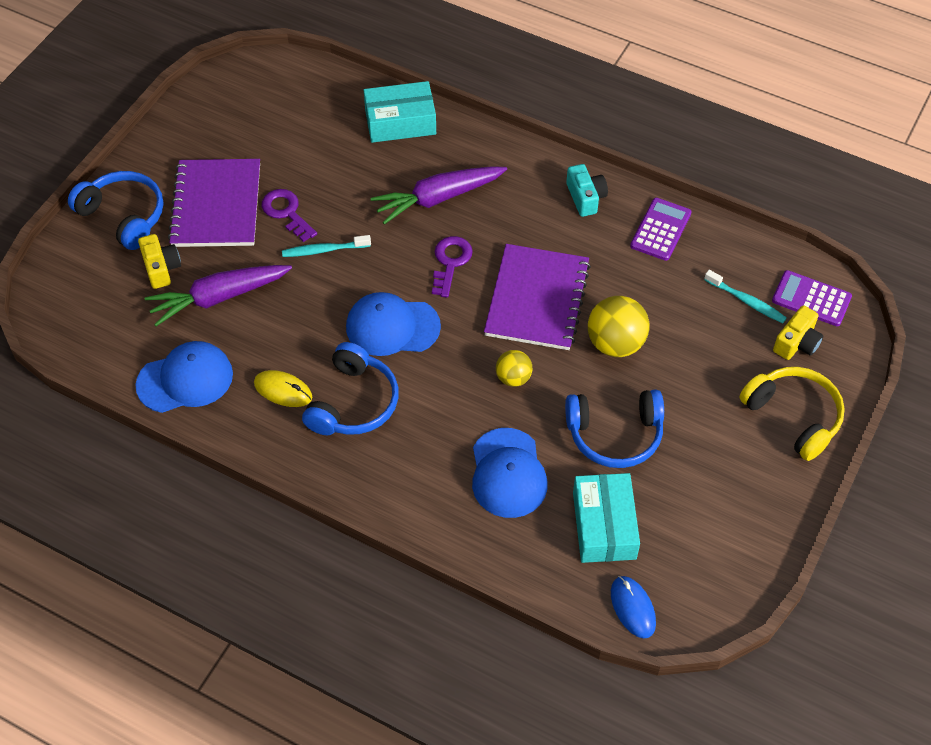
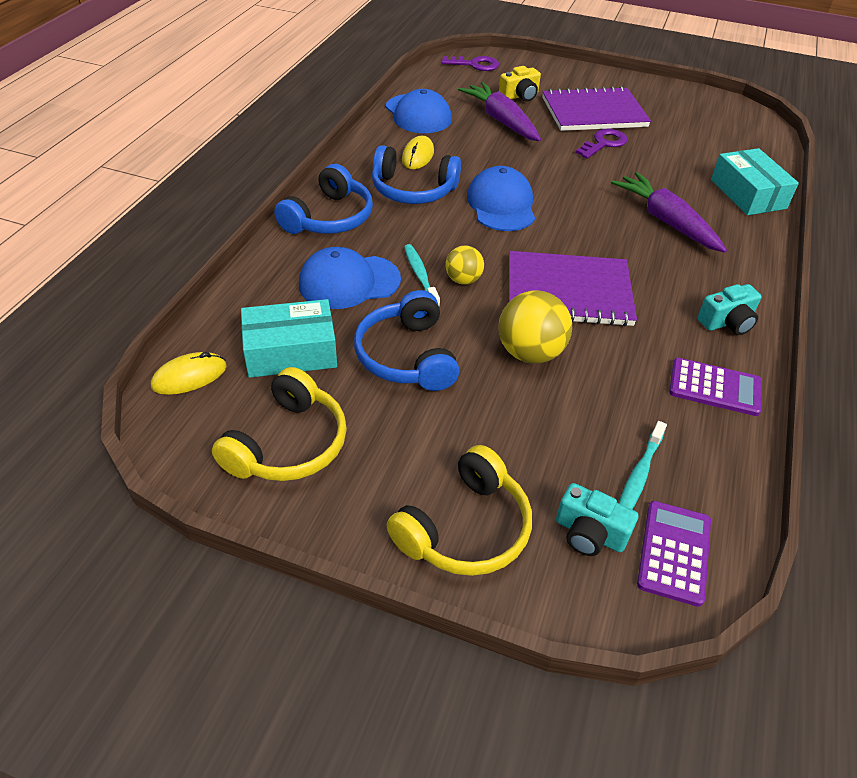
camera: 80 degrees right, 10 degrees down
blue headphones [68,171,163,250] -> blue headphones moved to [274,164,373,234]
turquoise toothbrush [282,235,371,257] -> turquoise toothbrush moved to [404,244,440,307]
purple key [432,236,473,298] -> purple key moved to [441,56,499,71]
blue mouse [611,576,656,639] -> yellow mouse [151,352,227,395]
yellow camera [773,305,823,360] -> turquoise camera [556,483,639,556]
none -> yellow headphones [212,367,347,481]

